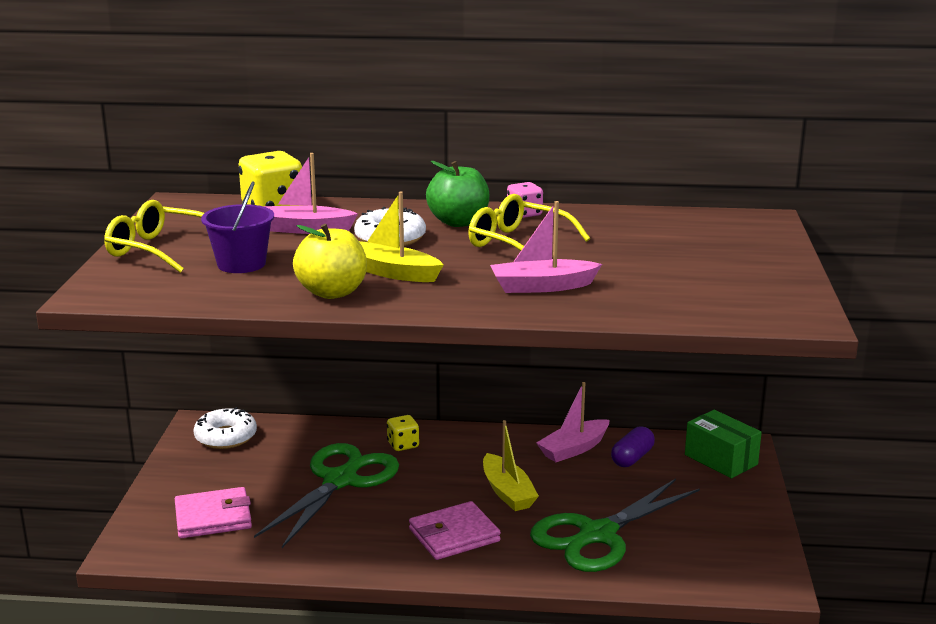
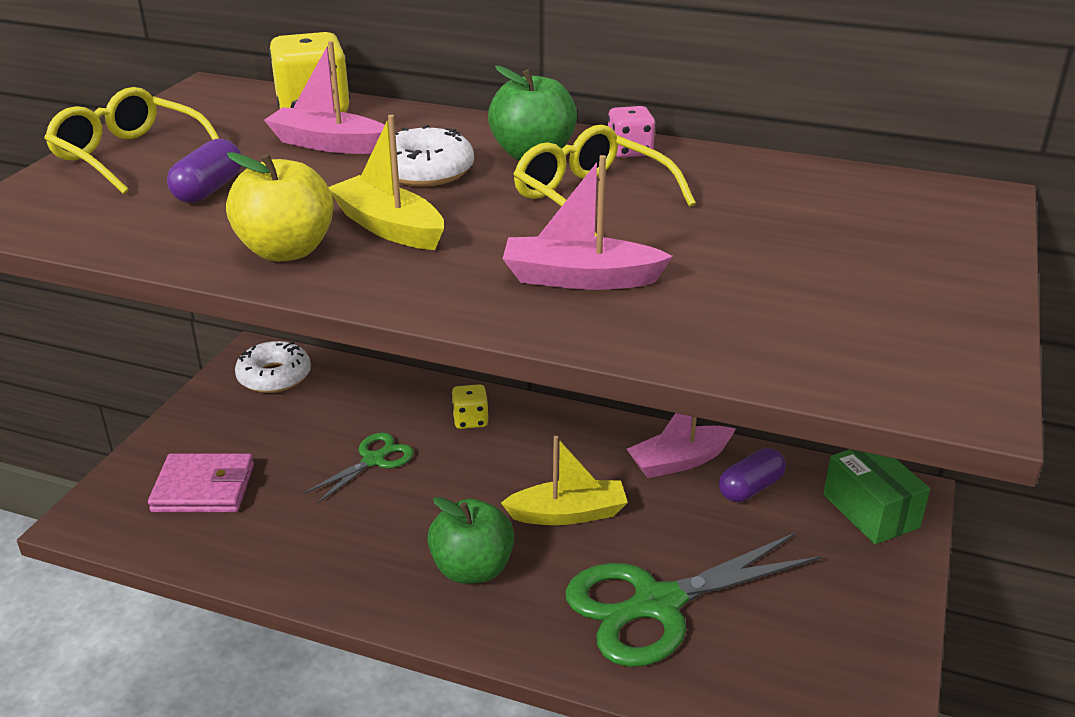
camera: 15 degrees right, 10 degrees up
purple bucket [201,181,274,273] -> purple capsule [167,139,241,203]
green scissors [254,443,399,548] -> green scissors [304,433,414,504], size x0.51
pink wallet [409,501,501,560] -> green apple [427,497,515,584]
yellow boat [483,420,539,511] -> yellow boat turned 90 degrees counterclockwise [501,436,628,525]

